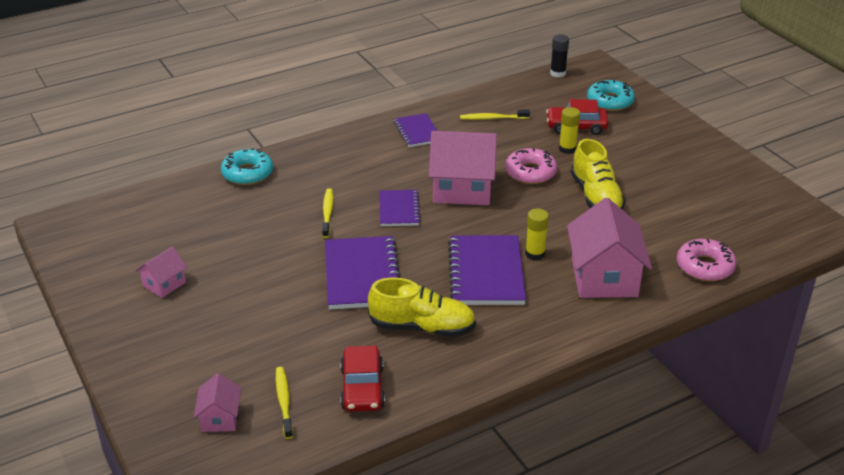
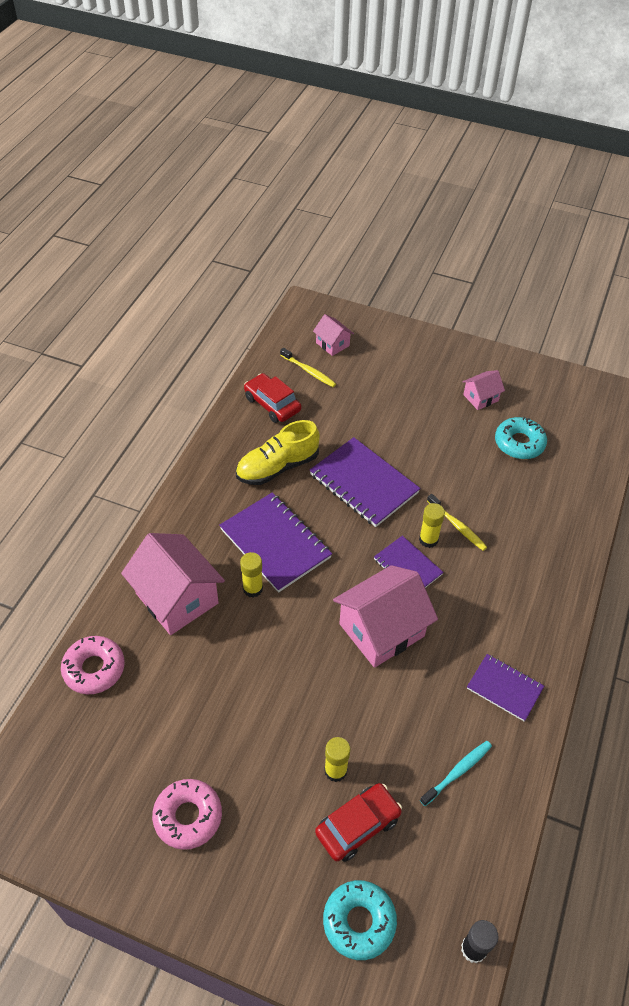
camera: 140 degrees right, 15 degrees up
pink house [136,246,188,298] -> pink house turned 60 degrees clockwise [463,370,505,410]
turquoise donut [221,148,273,185] -> turquoise donut moved to [495,417,547,459]
yellow toothbrush [460,110,530,120] -> turquoise toothbrush [420,741,492,806]
pink donut [505,148,557,184] -> pink donut moved to [152,779,222,850]
yellow shoe [571,139,626,210] -> none
none -> yellow glue stick [419,503,445,548]

